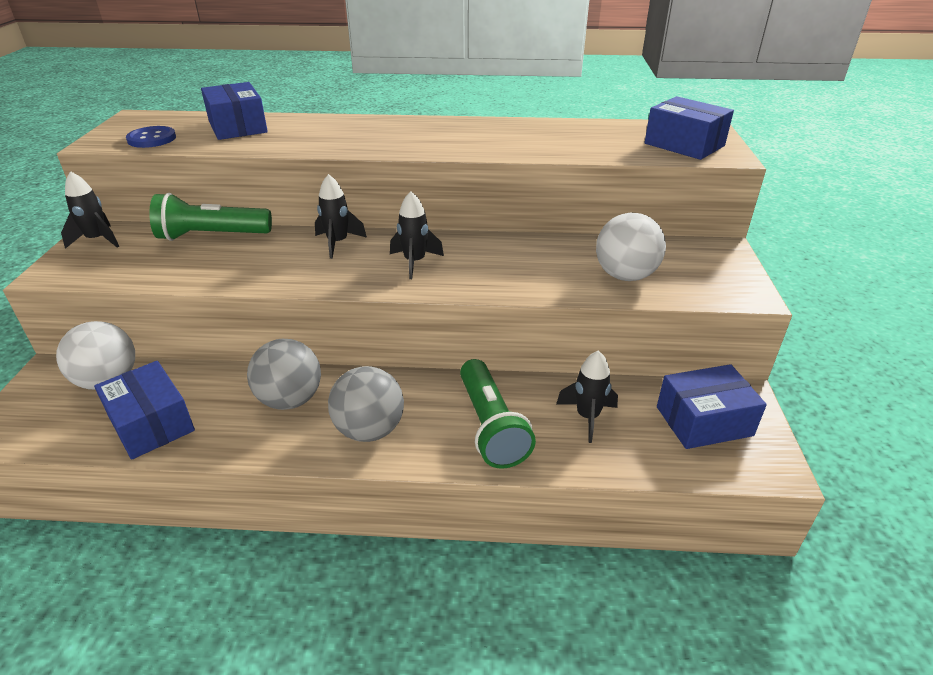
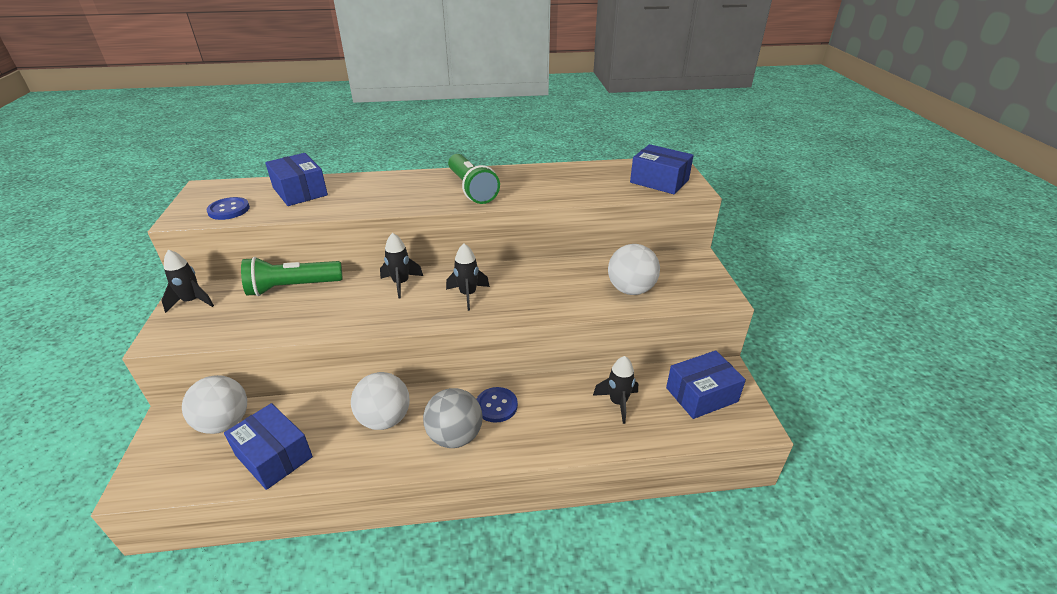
camera: 10 degrees left, 0 degrees up
grey ball [247,339,321,410] -> white ball [351,372,410,430]
green flashlight [460,359,536,469] -> green flashlight moved to [448,154,500,204]
none -> blue button [477,387,518,423]

